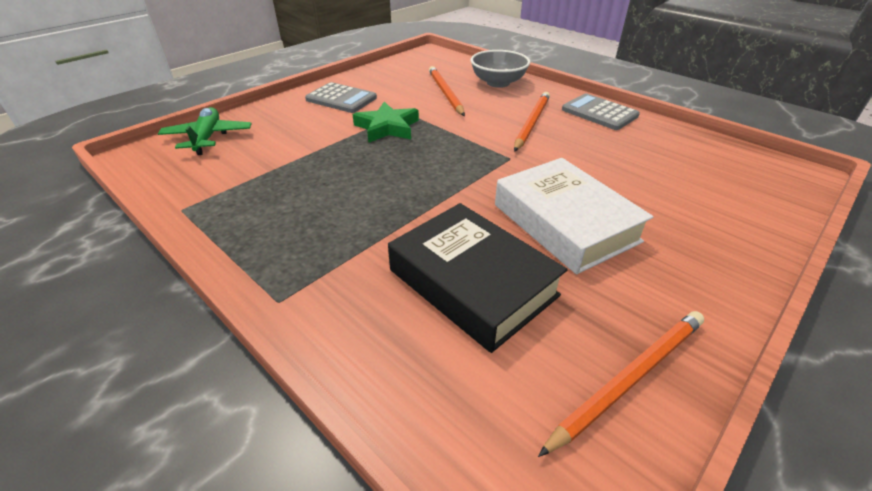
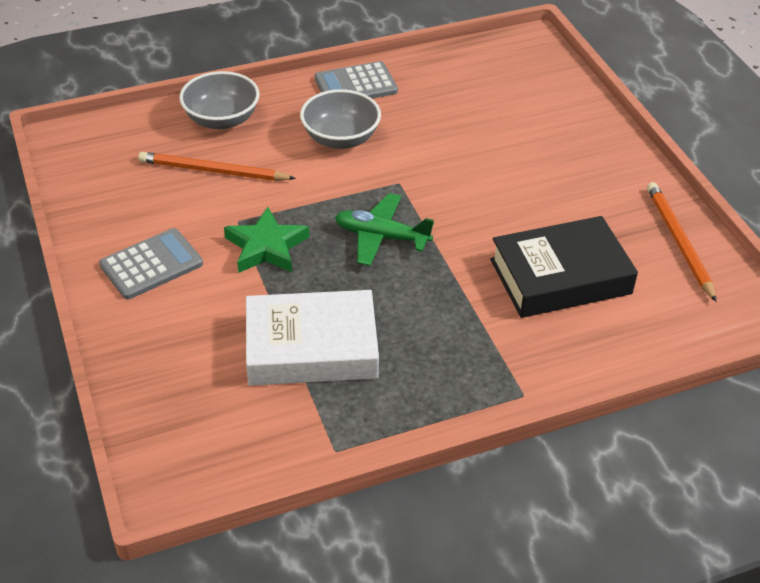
camera: 65 degrees left, 5 degrees up
green plane [158,107,251,155] -> green plane moved to [335,193,434,266]
white book [495,158,654,274] -> white book moved to [246,290,379,386]
orange pencil [514,92,550,152] -> grey bowl [300,89,381,149]

